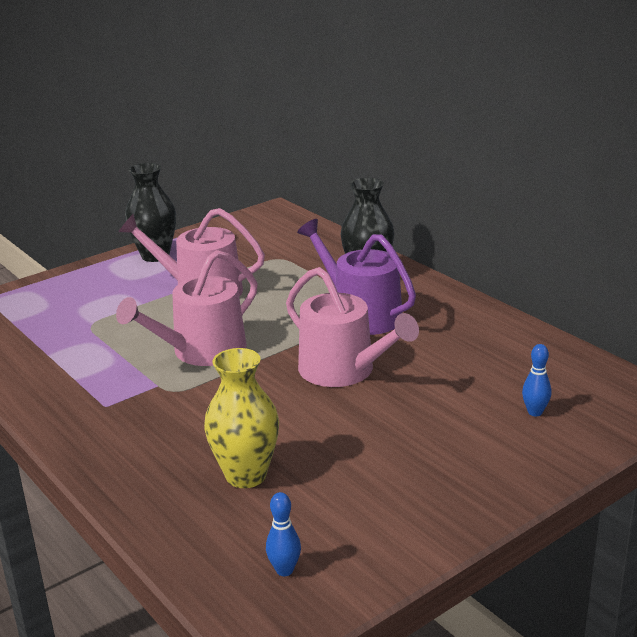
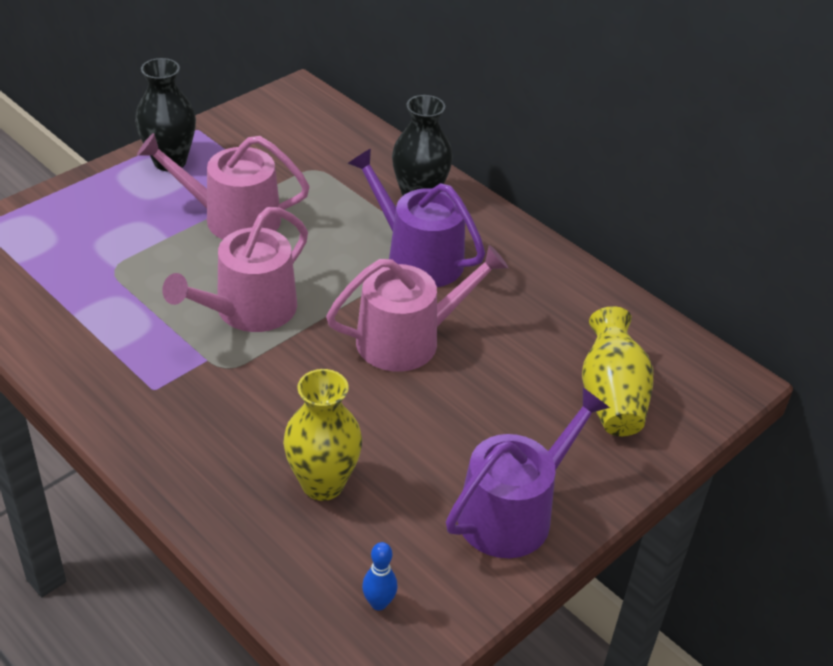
camera: 10 degrees left, 15 degrees up
pink watering can [286,267,419,387] -> pink watering can turned 60 degrees counterclockwise [326,245,508,372]
blue bowling pin [522,344,551,417] -> yellow vase [582,306,653,436]
none -> purple watering can [446,387,610,558]

